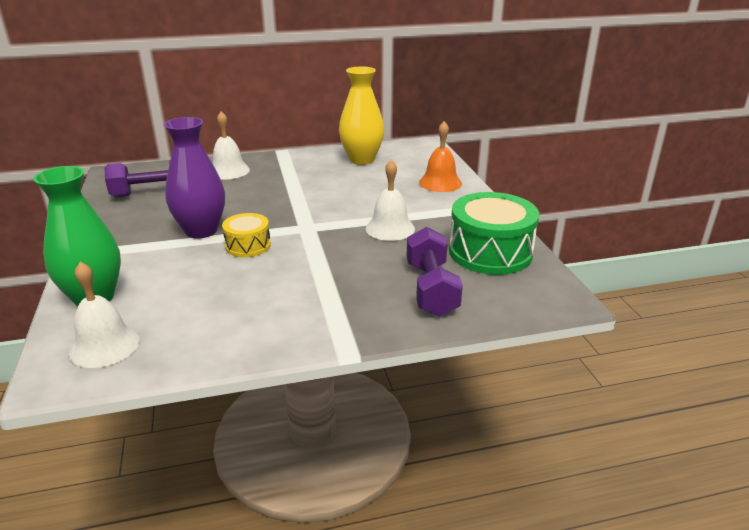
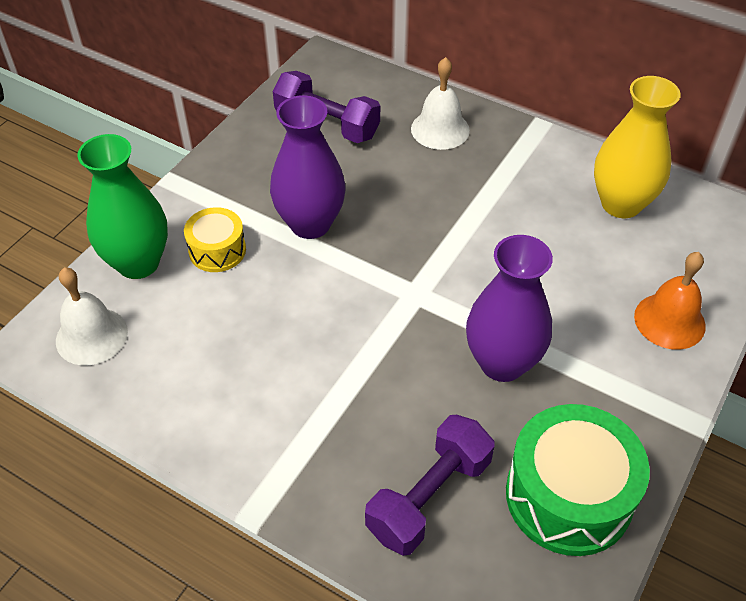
camera: 45 degrees right, 20 degrees up
yellow drum [222,213,271,257] -> yellow drum moved to [184,207,246,272]
white bell [366,160,415,241] -> purple vase [466,235,553,382]

